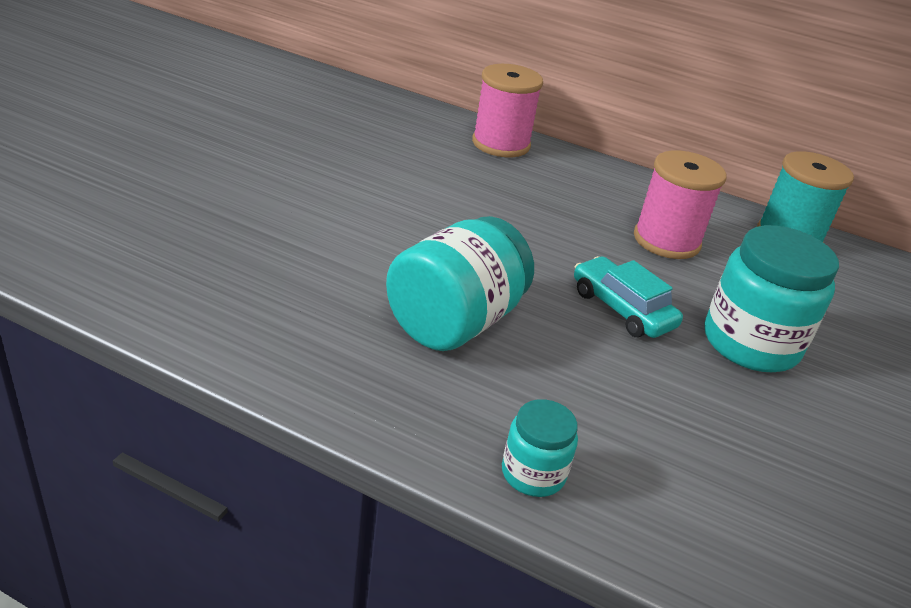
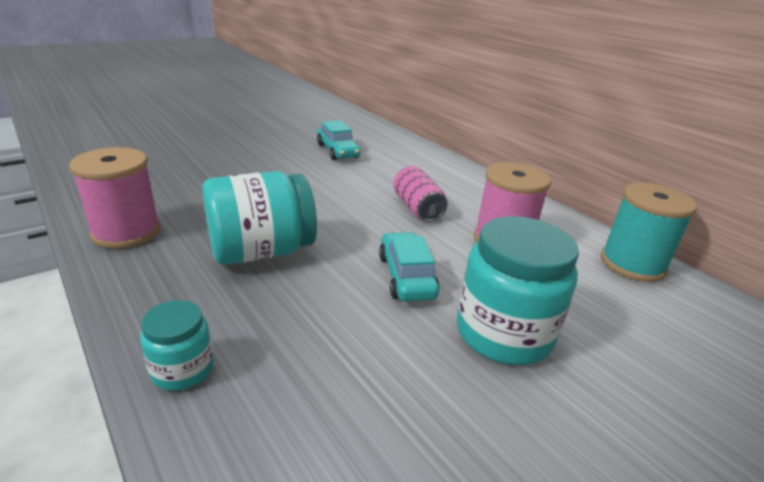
camera: 30 degrees right, 5 degrees down
pink spool [472,64,543,157] -> pink spool moved to [69,147,161,249]
none -> turquoise car [317,120,361,160]
none -> pink can [393,166,448,222]

